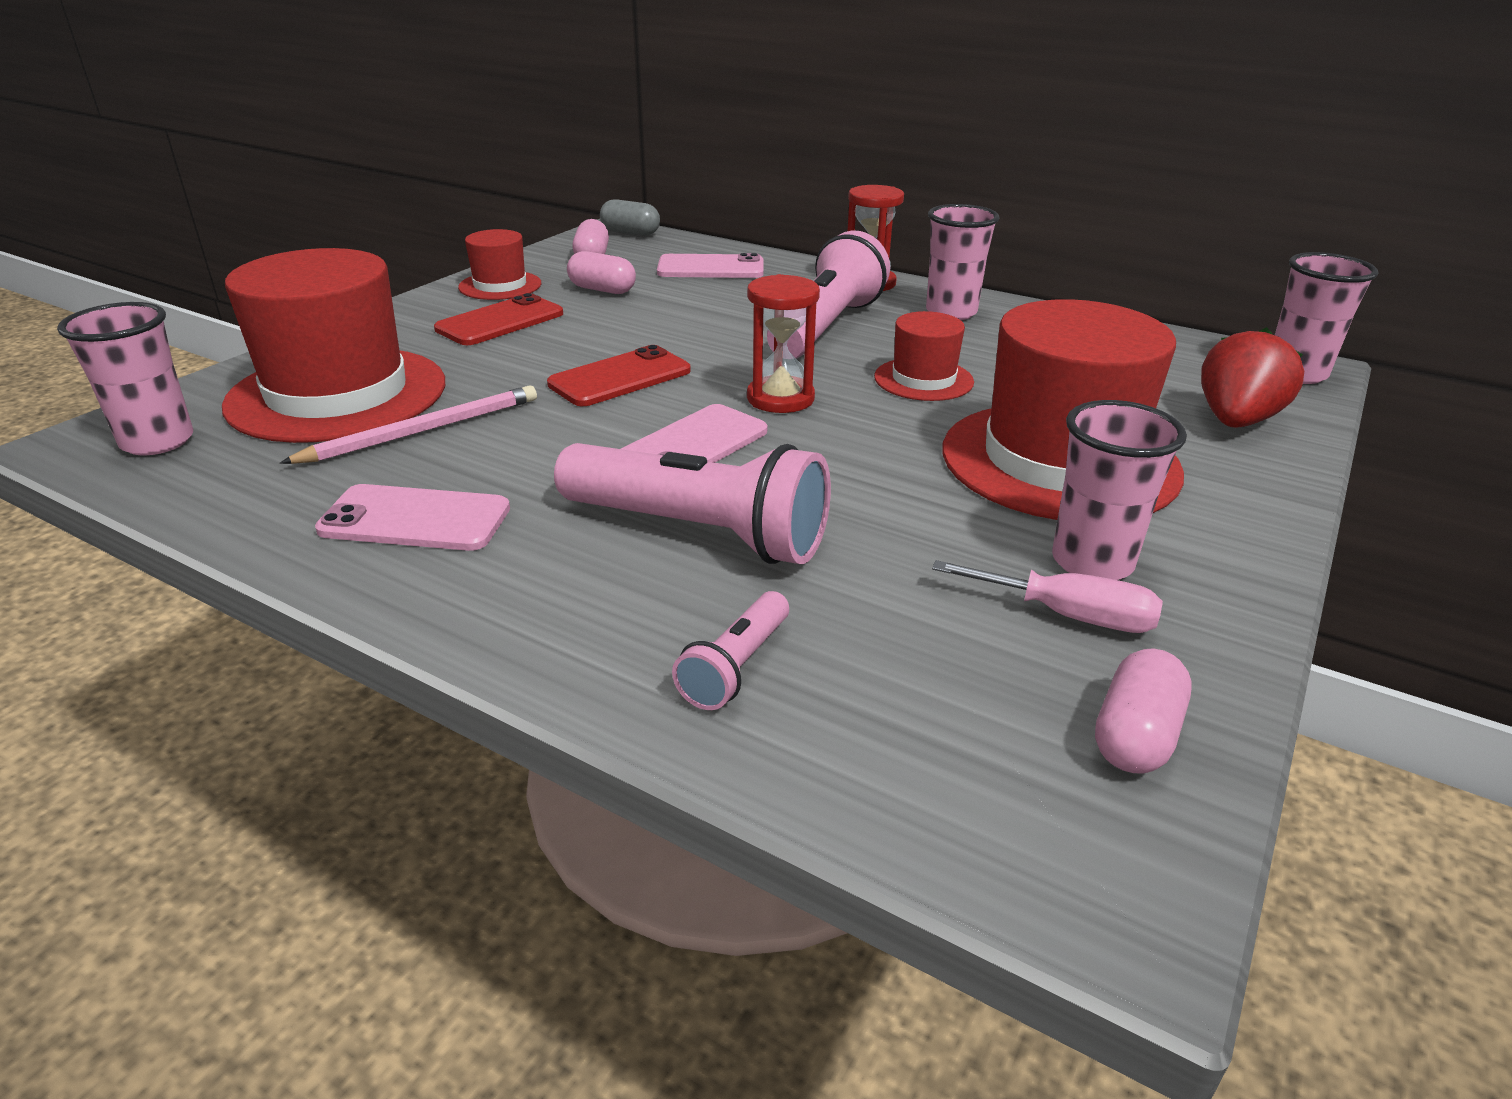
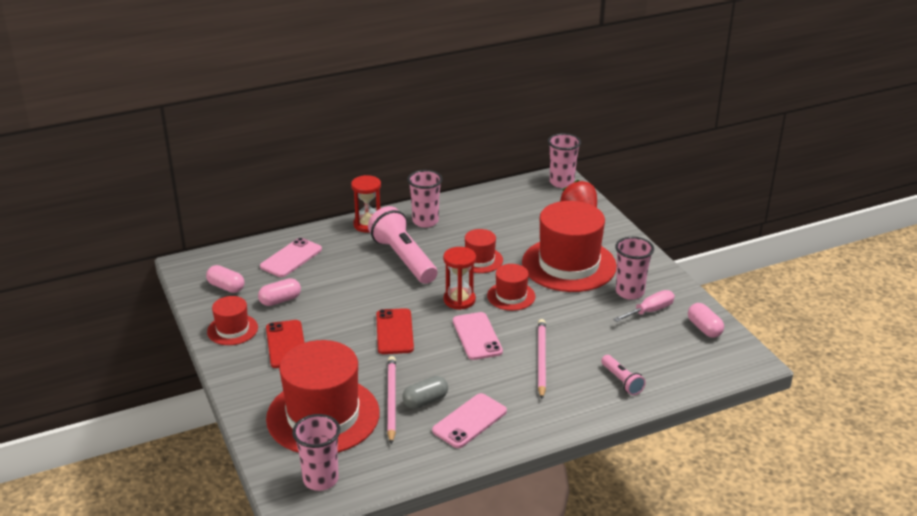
camera: 55 degrees left, 0 degrees up
pink flashlight [554,443,831,564] -> pink pencil [538,319,546,399]
grey capsule [600,199,660,236] -> grey capsule moved to [402,376,448,409]
none -> red hat [487,264,535,311]

